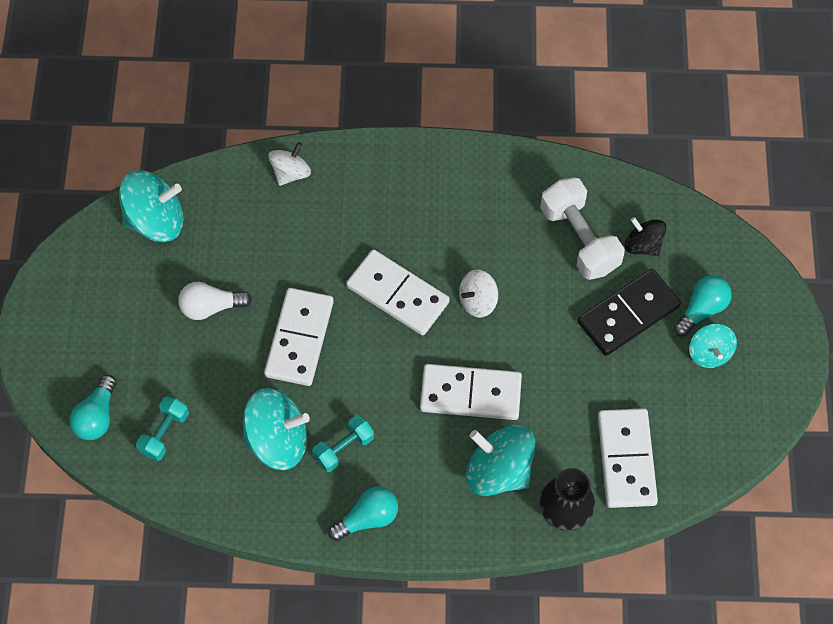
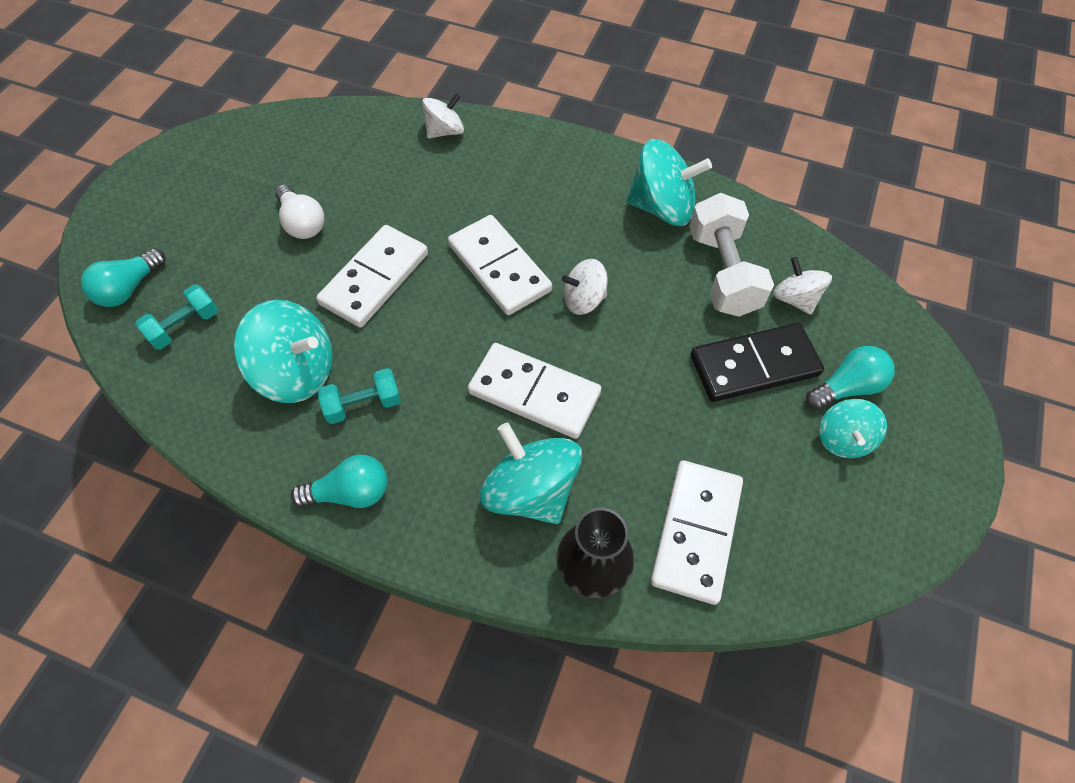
camera: 20 degrees right, 5 degrees down
turquoise spinning top [119,170,183,242] -> turquoise spinning top moved to [627,139,712,226]
white light bulb [178,282,252,320] -> white light bulb turned 135 degrees counterclockwise [275,185,324,239]
black spinning top [625,217,667,256] -> white spinning top [773,257,832,315]

